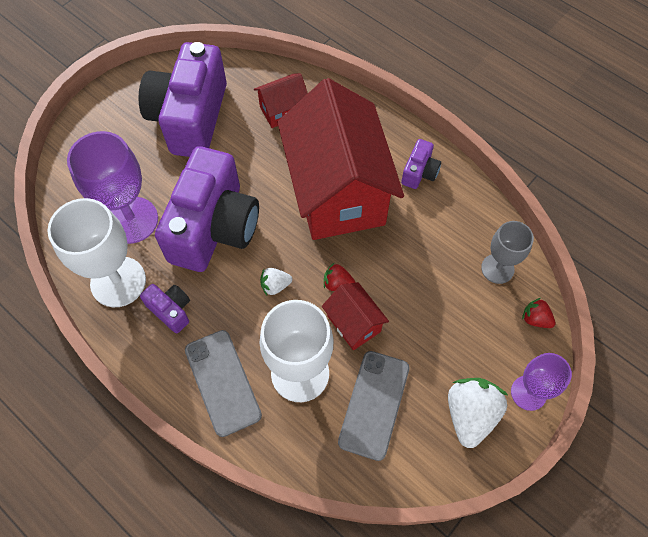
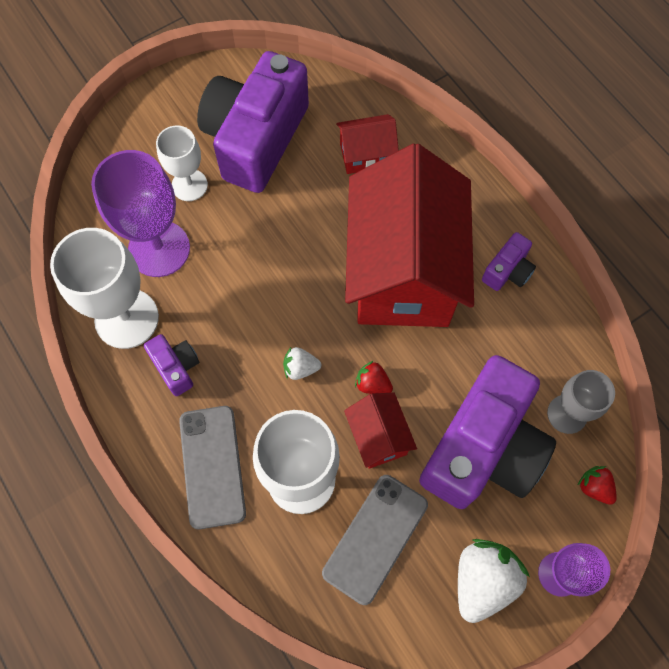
camera: 15 degrees right, 5 degrees up
purple camera [155,146,259,272] -> purple camera moved to [419,355,556,509]
none -> white goblet [156,125,208,201]

